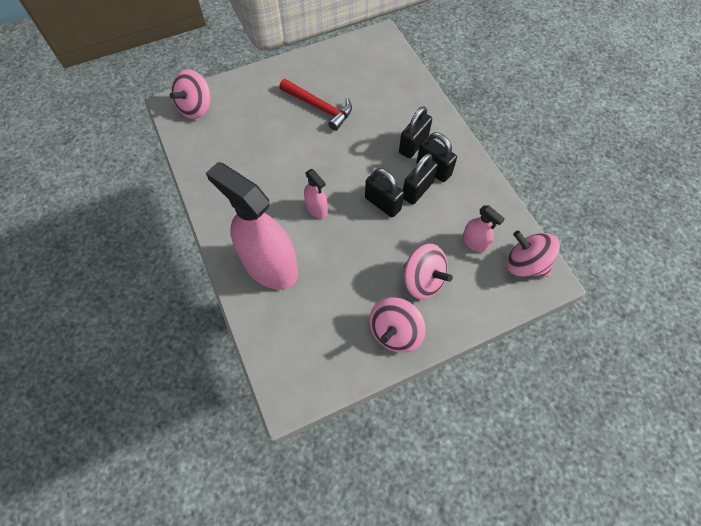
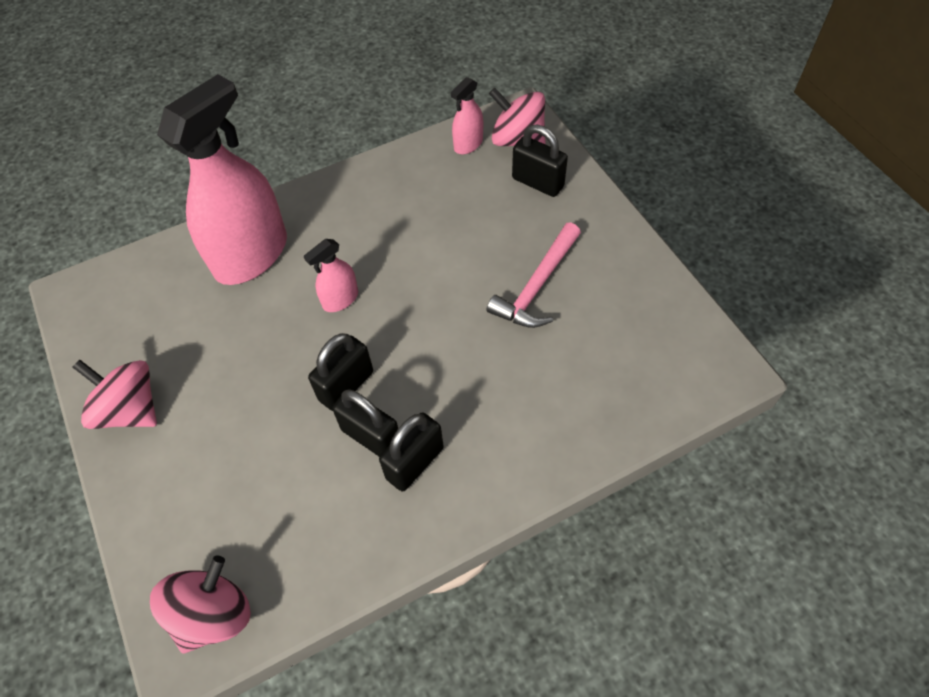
camera: 90 degrees right, 5 degrees down
red hammer [279,79,352,131] -> pink hammer [487,222,581,328]
black padlock [399,106,432,158] -> black padlock moved to [512,125,568,197]
pink spinning top [403,244,453,299] -> none
pink spray bottle [463,205,505,252] -> pink spray bottle moved to [451,77,483,154]

